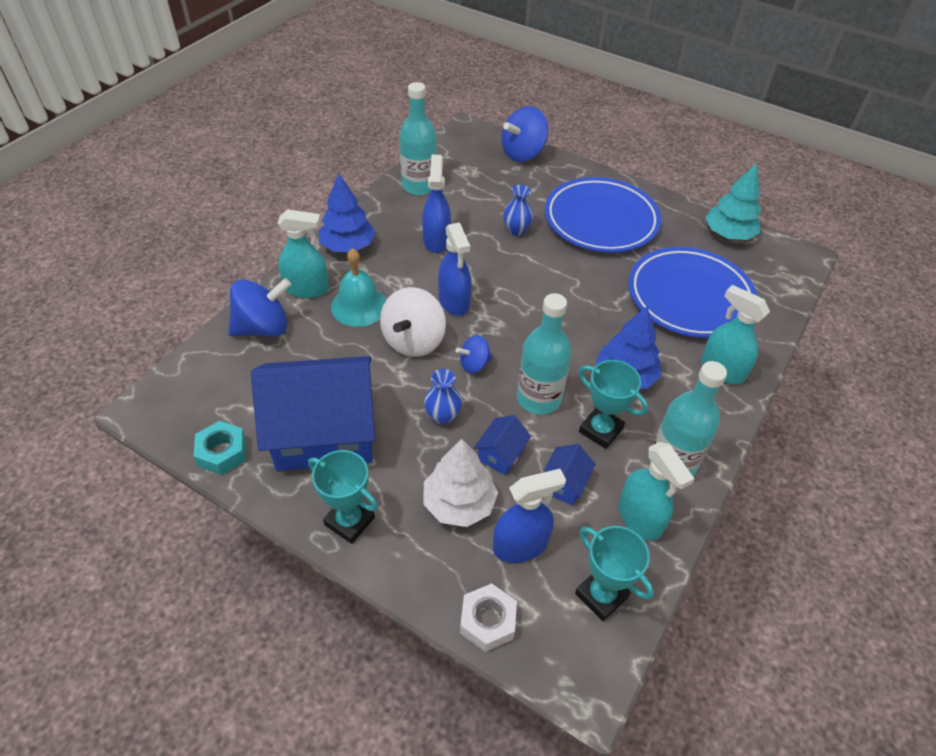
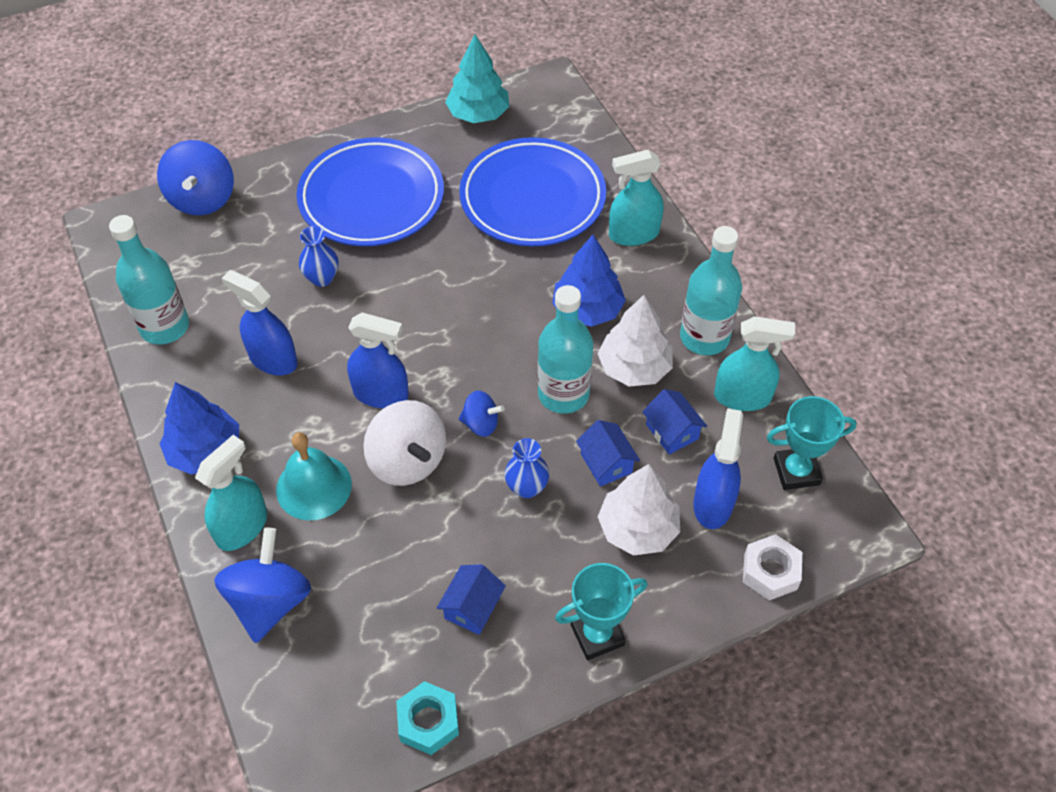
camera: 55 degrees left, 5 degrees up
blue house [251,356,375,471] -> blue house [437,564,506,635], size x0.40
blue spinning top [456,335,492,373] -> blue spinning top turned 90 degrees counterclockwise [459,391,505,437]
turquoise trophy [579,360,648,449] -> white tree [598,295,673,387]

